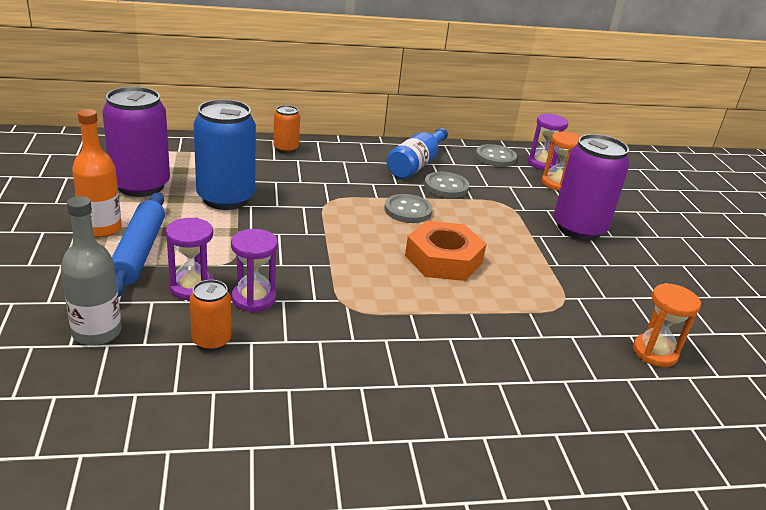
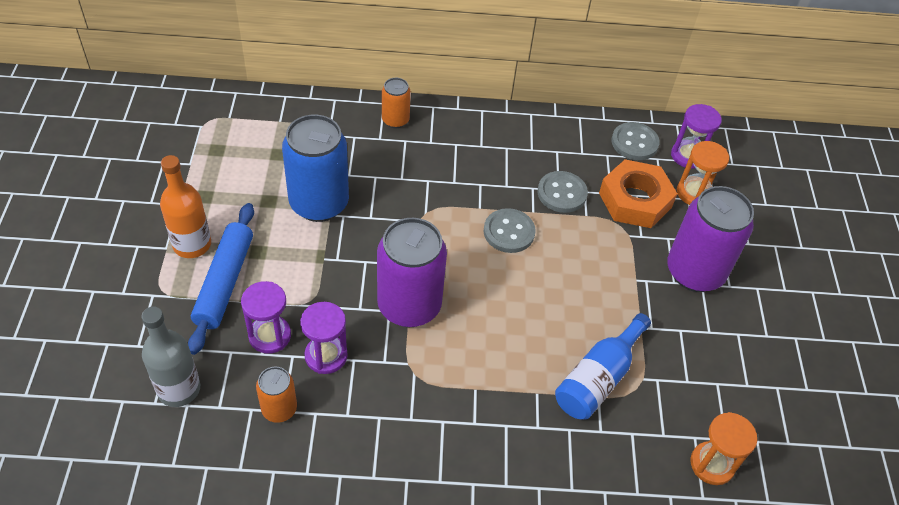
camera: 10 degrees right, 20 degrees up
purple can [102,87,170,197] -> purple can moved to [377,218,447,327]
blue bottle [387,128,448,179] -> blue bottle moved to [555,313,651,420]
orange nut [405,221,487,281] -> orange nut moved to [599,159,678,228]

